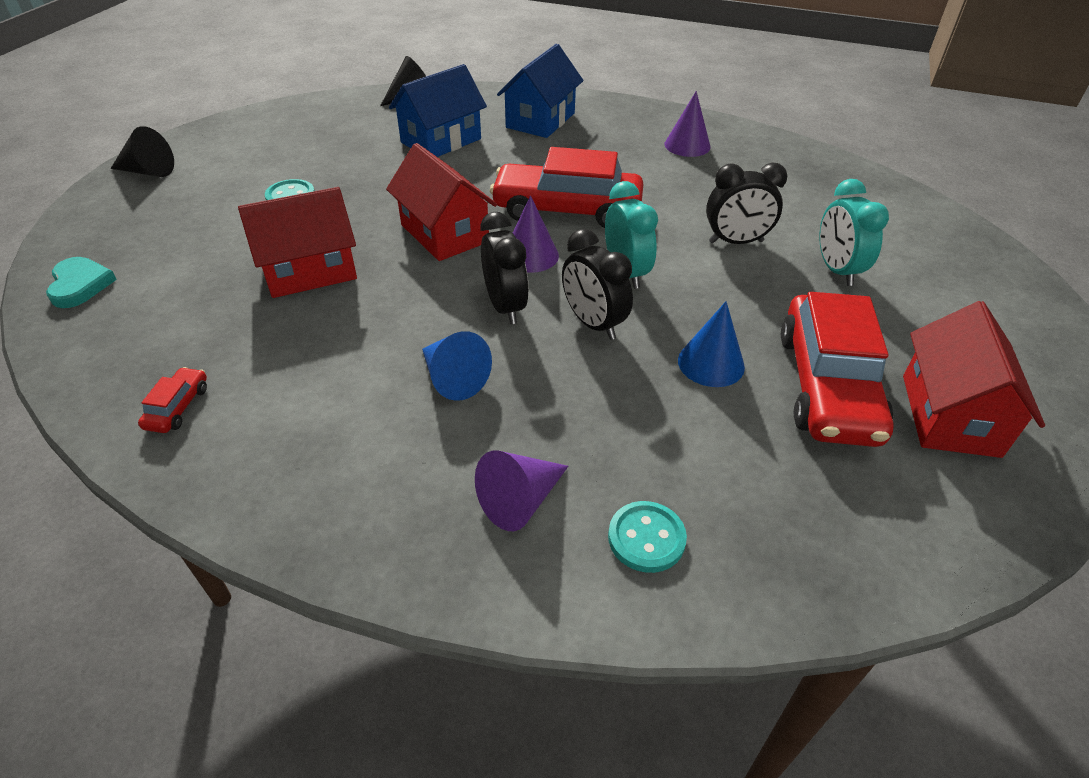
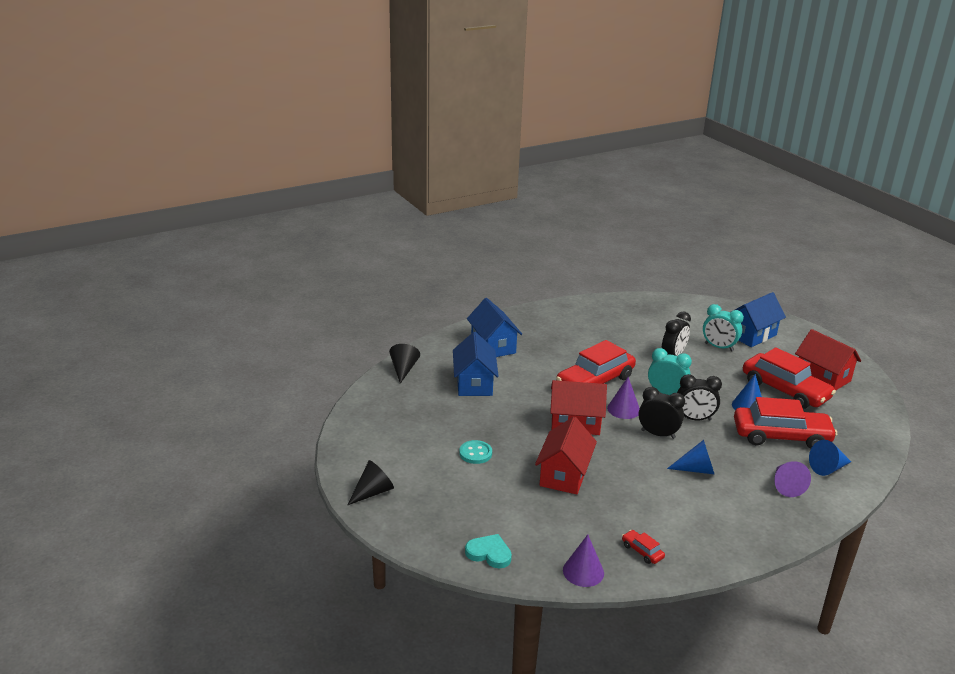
camera: 50 degrees left, 15 degrees down
turquoise button [608,501,687,573] -> blue cone [809,440,851,476]
purple cone [665,91,711,157] -> purple cone moved to [563,535,604,587]
none -> red car [734,397,837,449]
none -> blue house [735,292,786,347]

